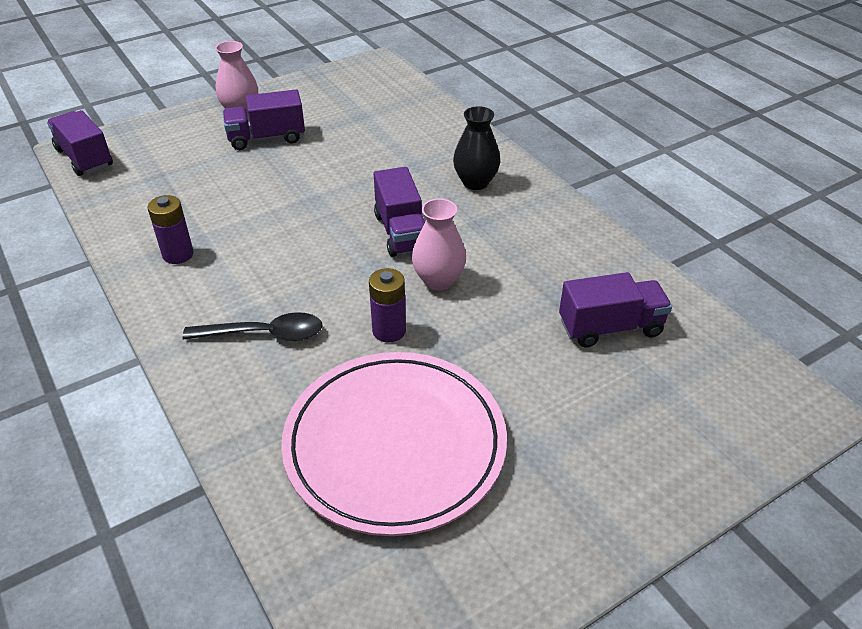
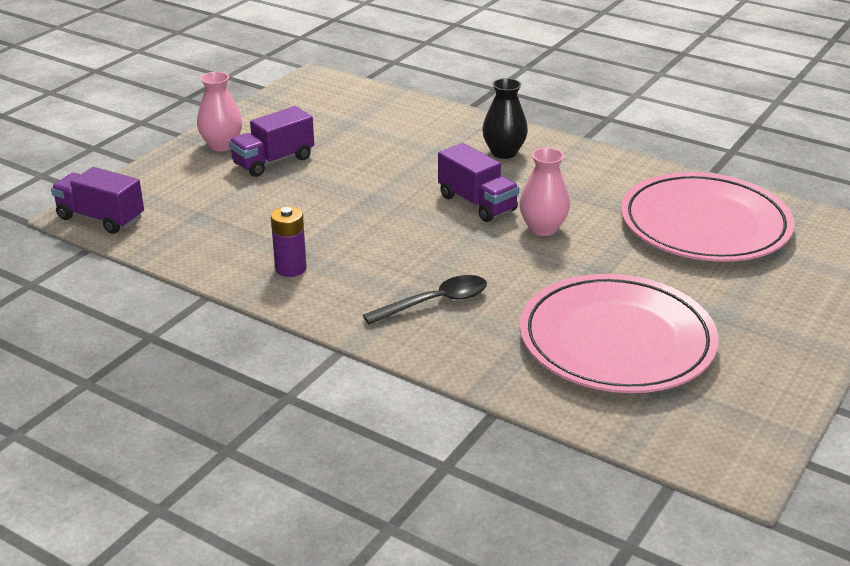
camera: 25 degrees left, 10 degrees down
purple battery [369,268,406,342] -> none
purple truck [559,272,672,348] -> pink plate [621,172,794,262]

